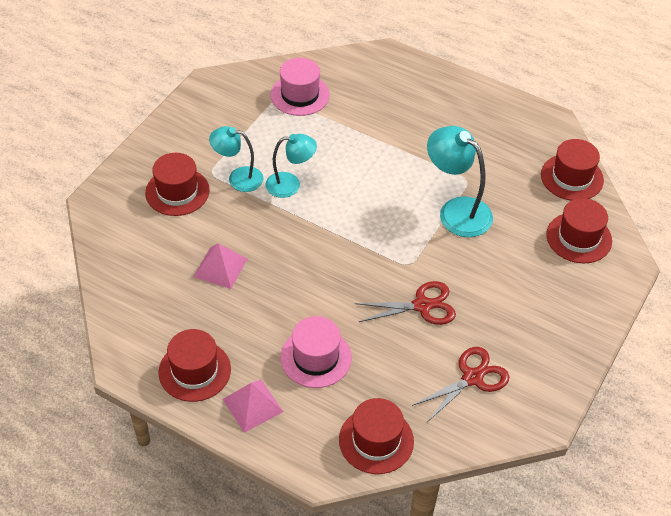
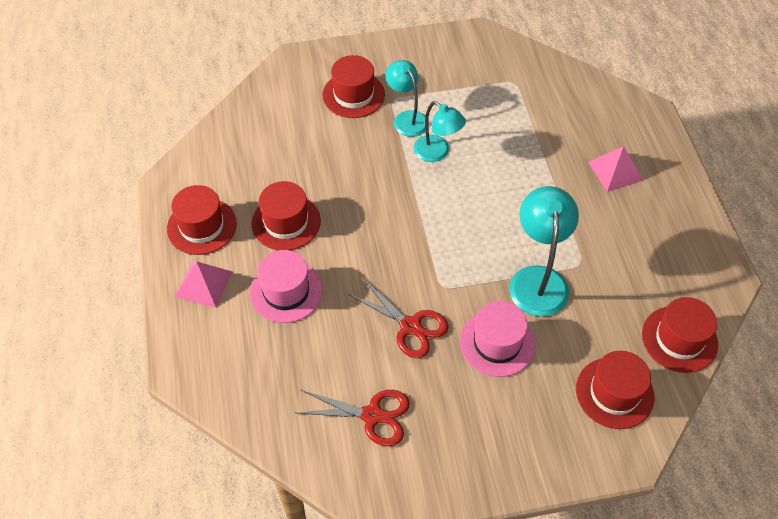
camera: 50 degrees right, 5 degrees up
pink pyramid [194,243,247,289] -> pink pyramid moved to [588,146,643,192]
pink hat [270,58,330,116] -> pink hat moved to [460,301,535,377]
red hat [339,398,414,474] -> red hat moved to [251,181,321,250]

